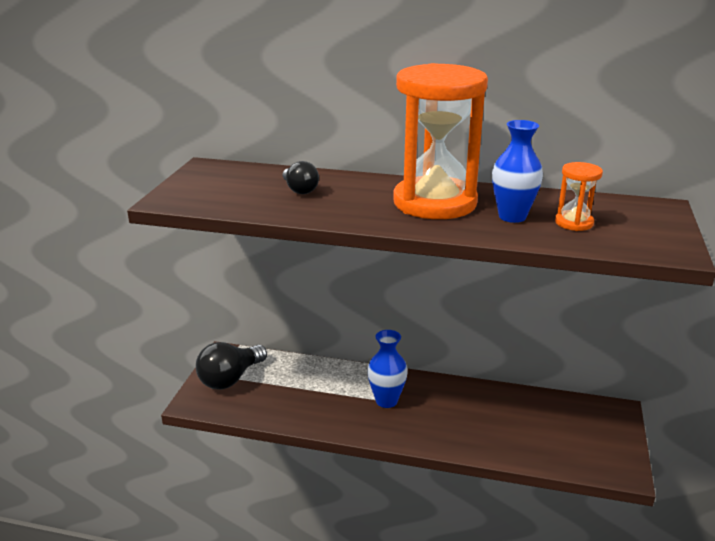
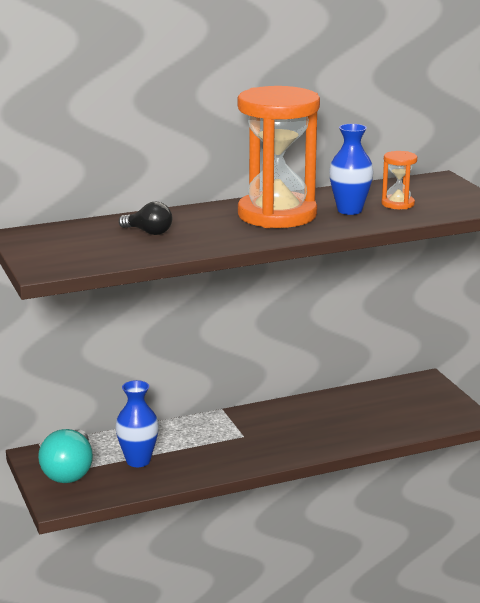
camera: 35 degrees left, 5 degrees down
black light bulb [196,342,267,390] -> turquoise light bulb [38,429,93,483]
blue vase [367,330,408,408] -> blue vase moved to [115,380,159,467]

